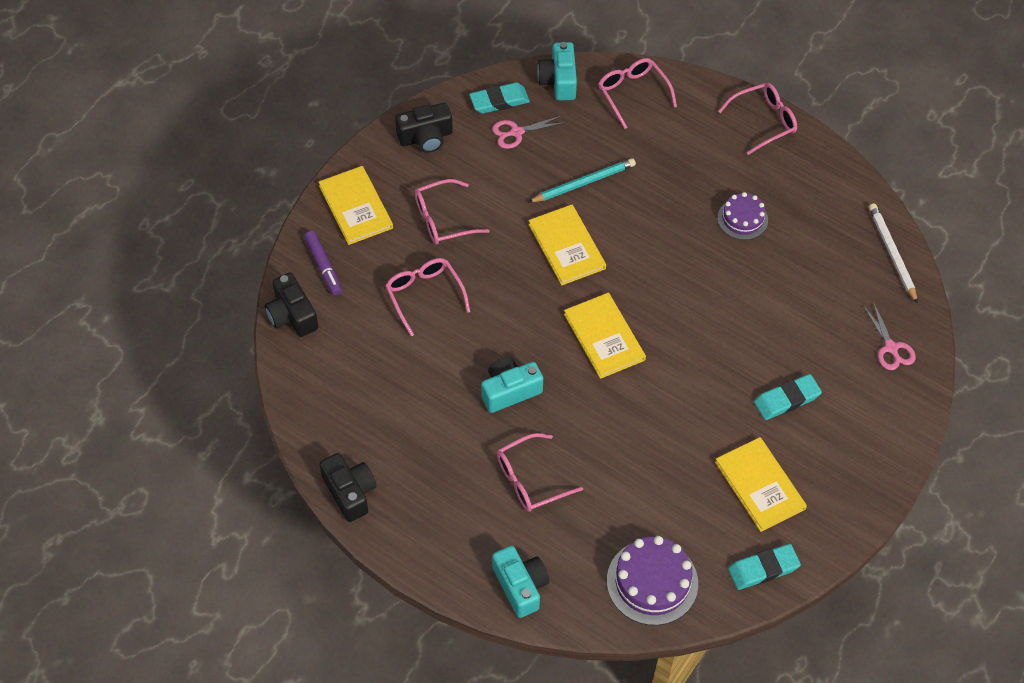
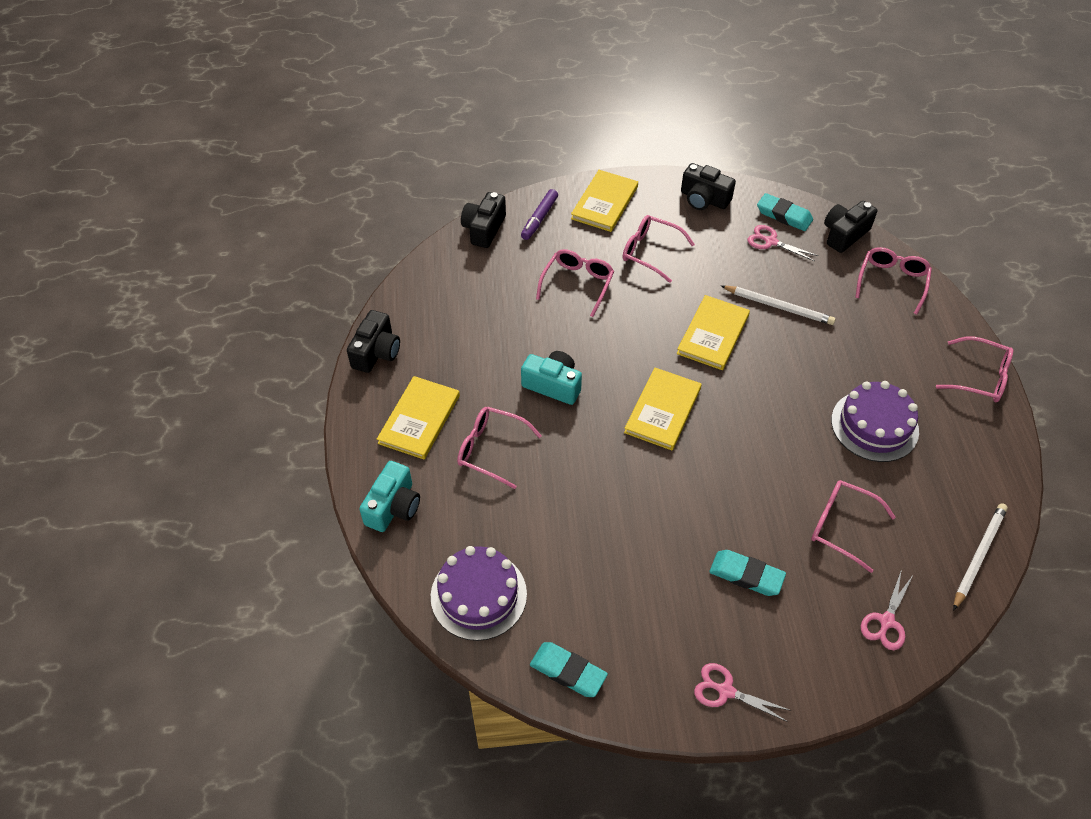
camera: 50 degrees right, 5 degrees down
turquoise pencil [528,158,636,203] -> white pencil [721,285,836,325]
turquoise camera [537,42,577,101] -> black camera [824,201,877,253]
yellow book [715,437,807,532] -> yellow book moved to [377,376,460,459]
purple cake [718,192,768,240] -> purple cake [831,381,919,462], size x1.60
none -> pink scissors [694,663,792,722]
none -> pink glasses [811,480,896,573]

